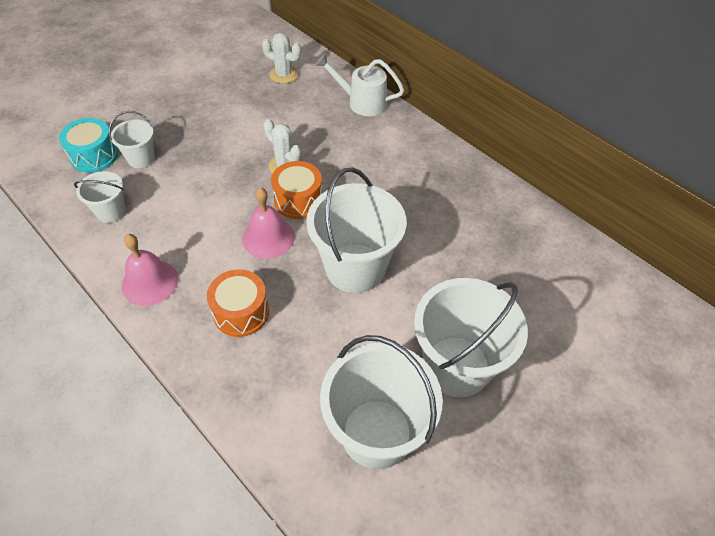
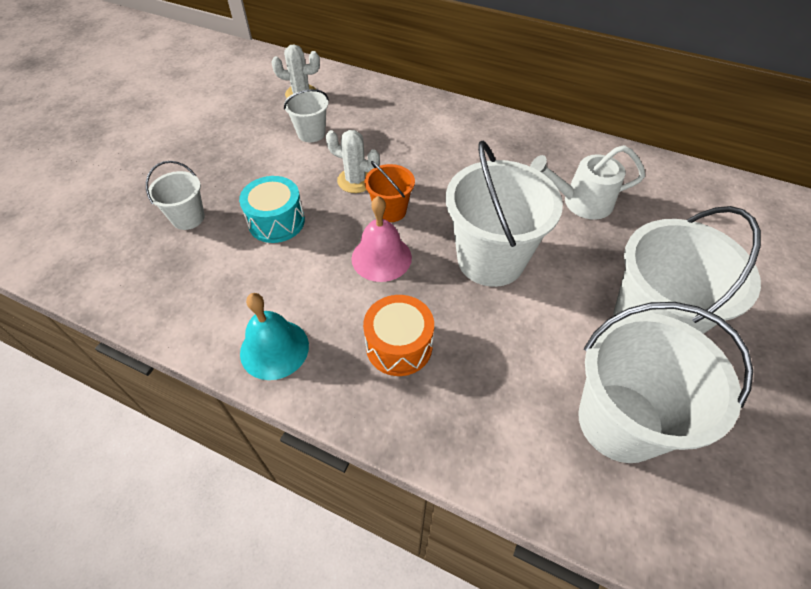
camera: 20 degrees left, 0 degrees up
turquoise drum [59,118,118,173] -> turquoise drum moved to [239,176,305,243]
white bucket [74,171,126,223] -> white bucket moved to [284,89,329,143]
pink bell [122,234,178,306] -> turquoise bell [240,293,309,380]
orange drum [271,161,322,219] -> orange bucket [364,161,415,222]
white watering can [315,53,404,116] -> white watering can moved to [530,145,645,219]

